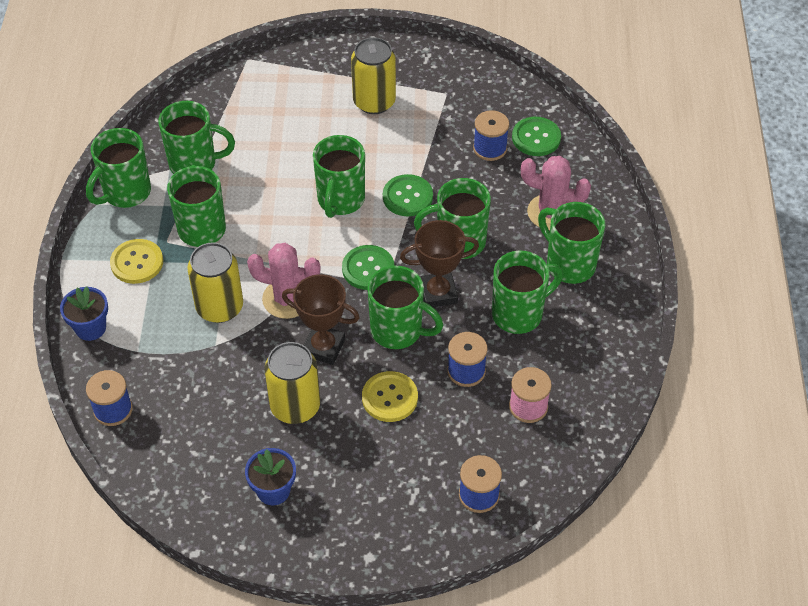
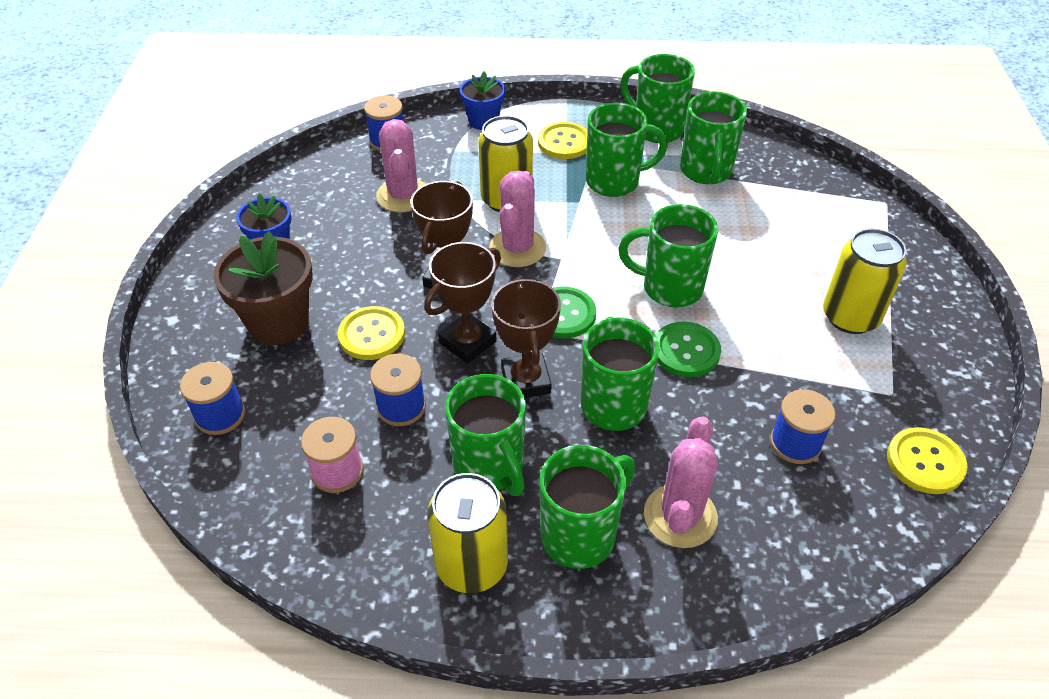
camera: 90 degrees right, 5 degrees down
yellow can [264,342,320,424] -> yellow can moved to [427,473,508,593]
green mug [367,266,443,349] -> brown trophy [424,242,501,364]
green button [512,117,561,156] -> none
none -> brown flower pot [213,231,313,345]
none -> pink cactus [376,119,426,212]
none -> yellow button [887,427,968,494]

